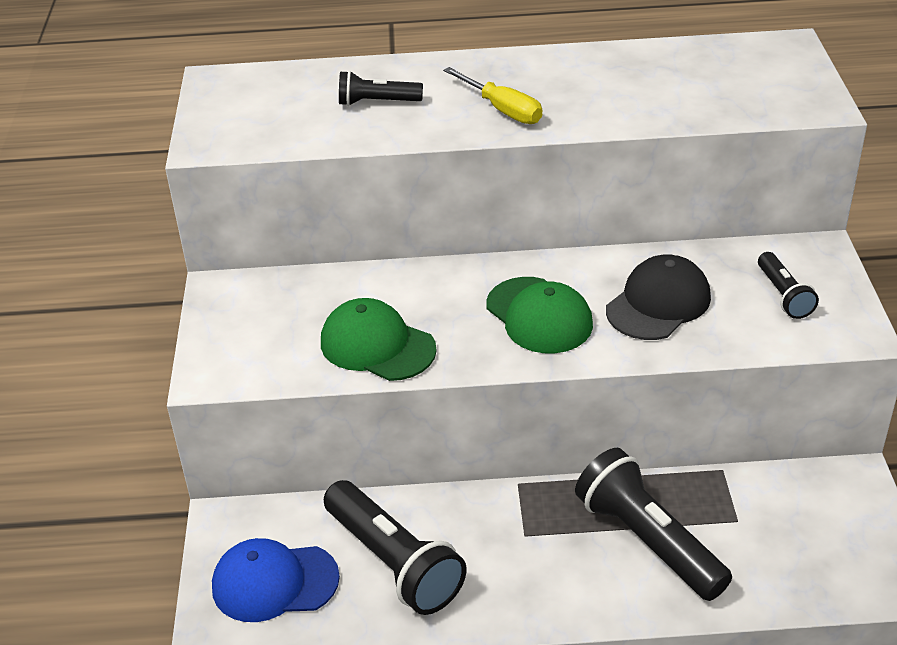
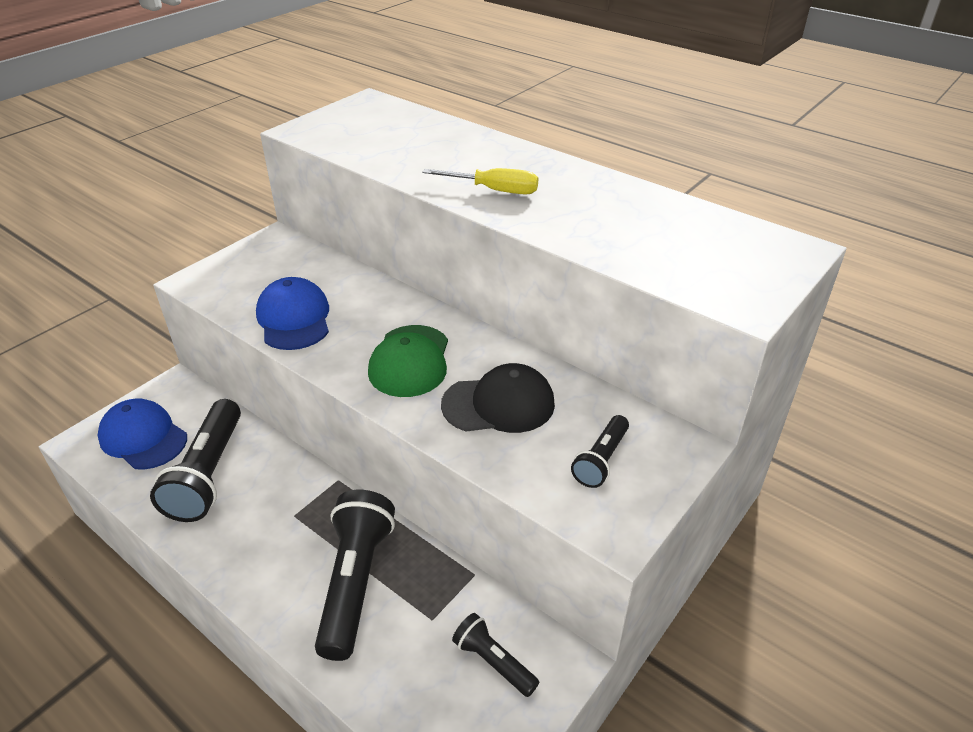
camera: 40 degrees right, 0 degrees up
green cap [321,298,437,381] -> blue cap [256,277,329,350]
black flashlight [339,71,423,106] -> black flashlight moved to [452,613,539,697]
yellow screwdriver [443,67,542,124] -> yellow screwdriver turned 75 degrees counterclockwise [422,168,538,195]

